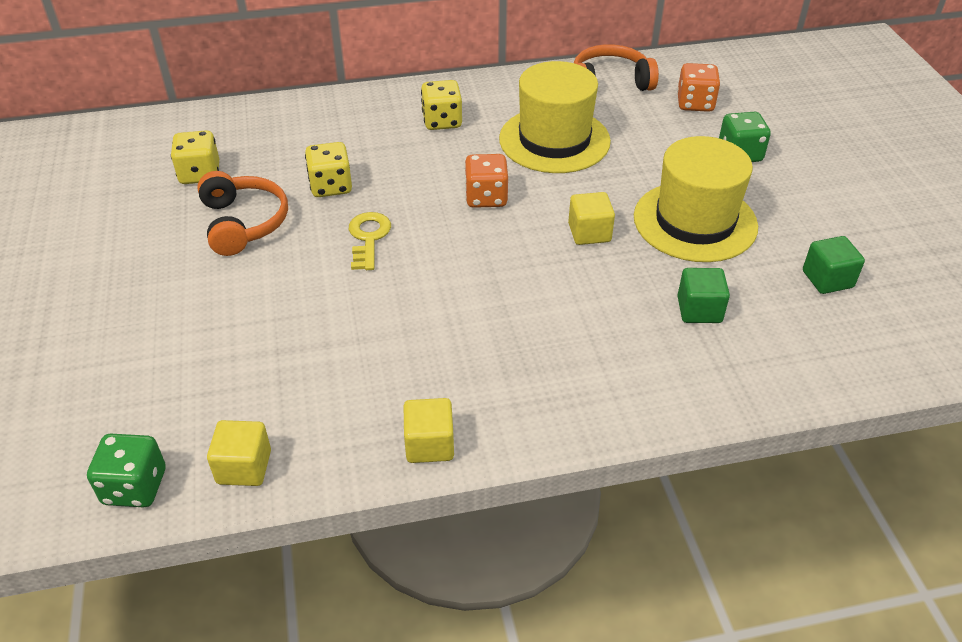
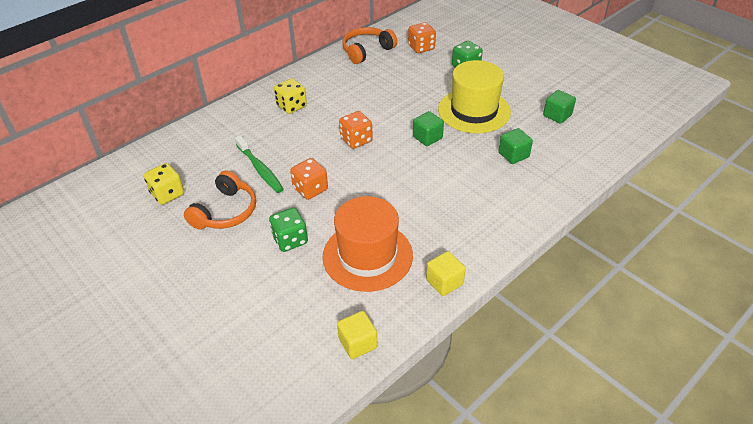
camera: 30 degrees left, 0 degrees up
green dice [87,434,166,507] -> green dice moved to [269,208,308,252]
orange headphones [197,171,288,256] -> orange headphones turned 75 degrees clockwise [184,170,256,230]
yellow dice [305,142,352,197] -> green toothbrush [235,135,284,193]
yellow key [349,212,391,270] -> orange dice [290,158,328,200]
yellow hat [499,61,611,173] -> none
yellow cube [568,192,615,245] -> green cube [413,111,444,146]
none -> orange hat [323,196,413,292]

